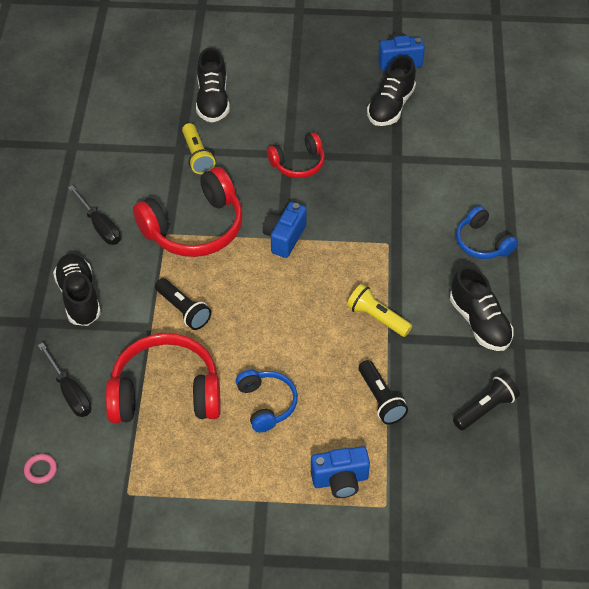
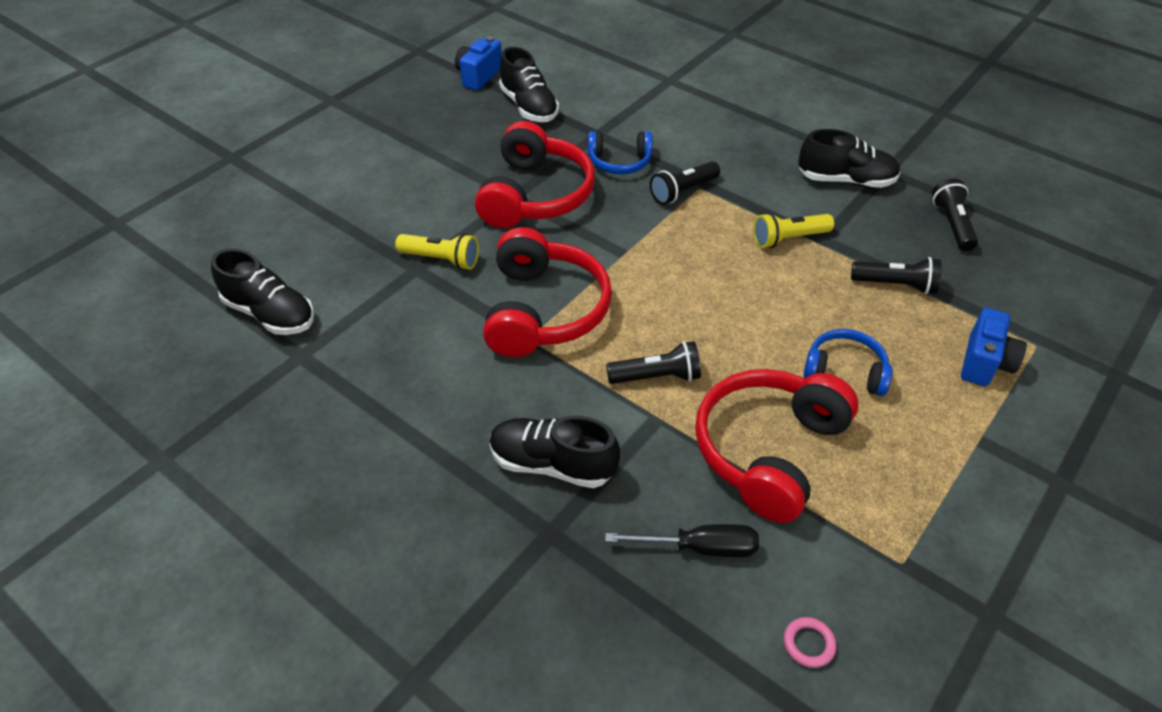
camera: 55 degrees left, 5 degrees down
black screwdriver [68,185,121,245] -> none
black shoe [196,48,230,123] -> black shoe moved to [211,248,314,335]
blue camera [263,202,307,258] -> none
red headphones [267,133,325,178] -> red headphones [475,121,595,228], size x1.78
blue headphones [456,206,518,259] -> blue headphones moved to [588,131,653,174]
none -> black flashlight [650,161,720,205]

